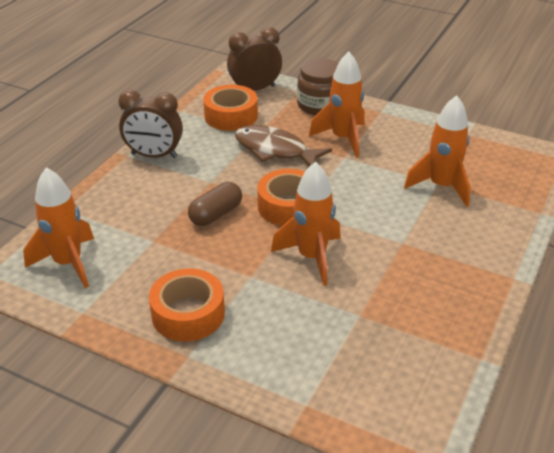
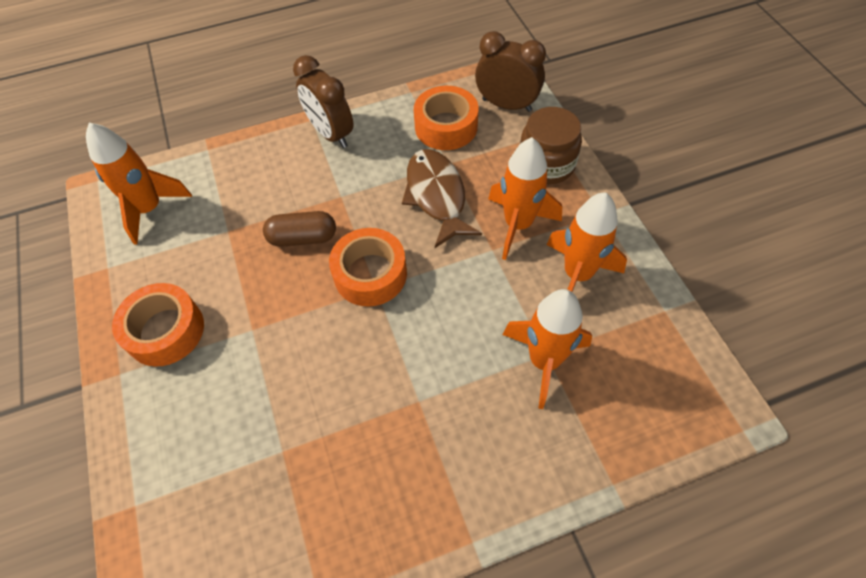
camera: 45 degrees right, 20 degrees up
orange rocket [271,162,341,286] -> orange rocket moved to [546,192,627,292]

